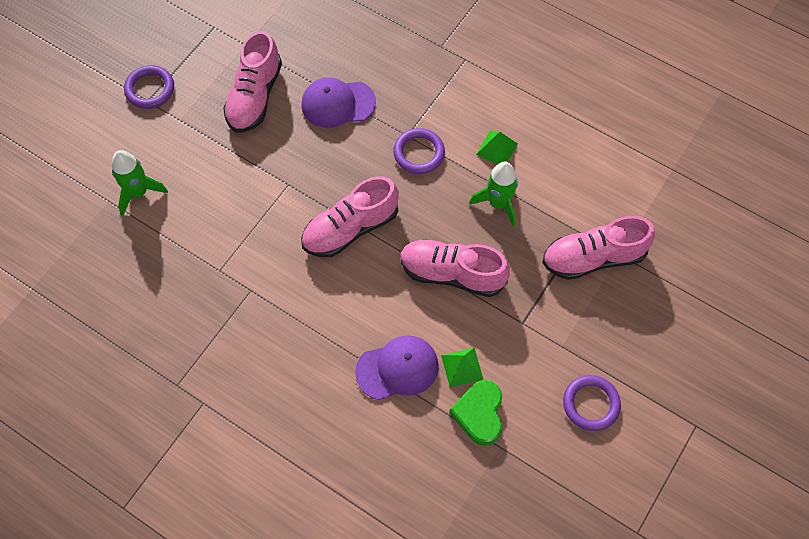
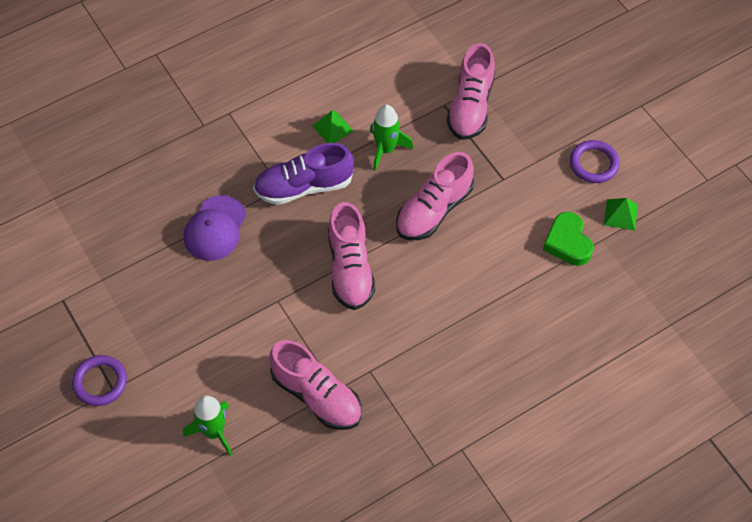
camera: 65 degrees left, 5 degrees down
pink shoe [223,31,282,133] -> pink shoe moved to [269,340,361,430]
purple cap [355,336,439,400] -> none
purple ring [393,128,445,174] -> purple shoe [253,143,354,205]
green pyramid [441,348,484,387] -> green pyramid moved to [604,198,638,231]
green heart [449,380,502,446] -> green heart turned 45 degrees clockwise [543,212,594,266]

